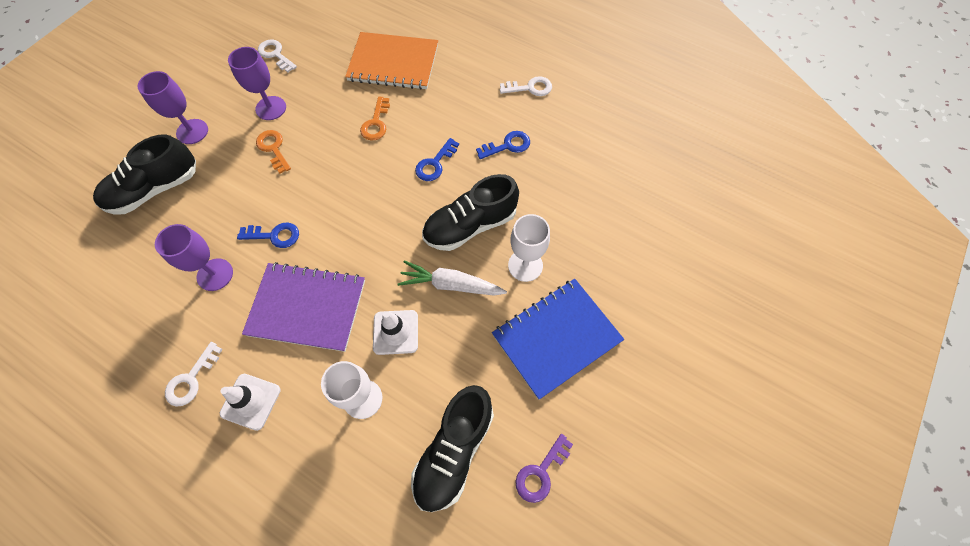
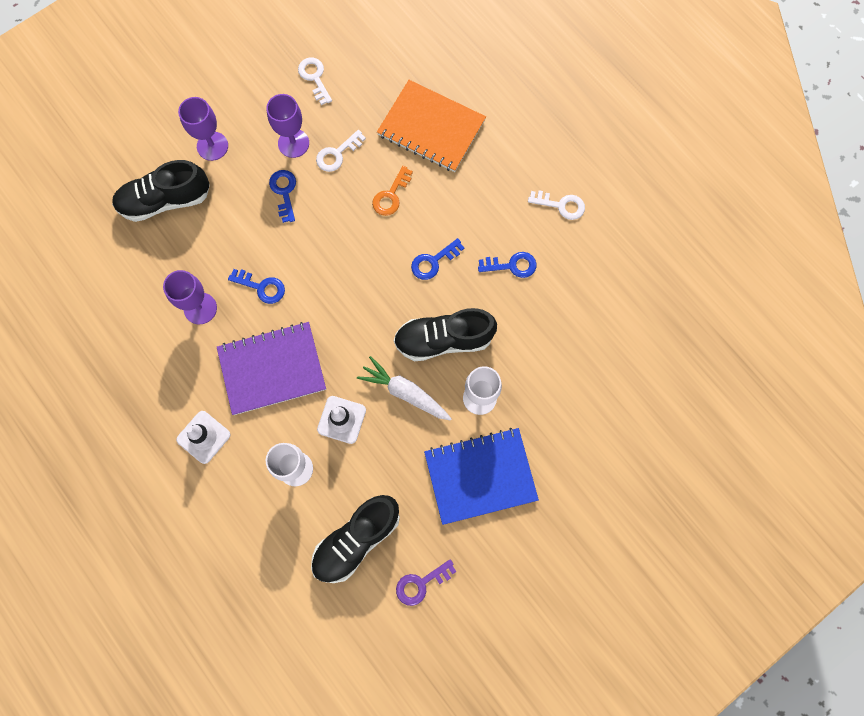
camera: 20 degrees right, 10 degrees up
white key [165,342,223,407] -> white key moved to [316,130,366,172]
purple notebook [242,262,365,352] -> purple notebook turned 45 degrees counterclockwise [217,322,326,415]
orange key [256,130,291,174] -> blue key [269,170,296,223]

